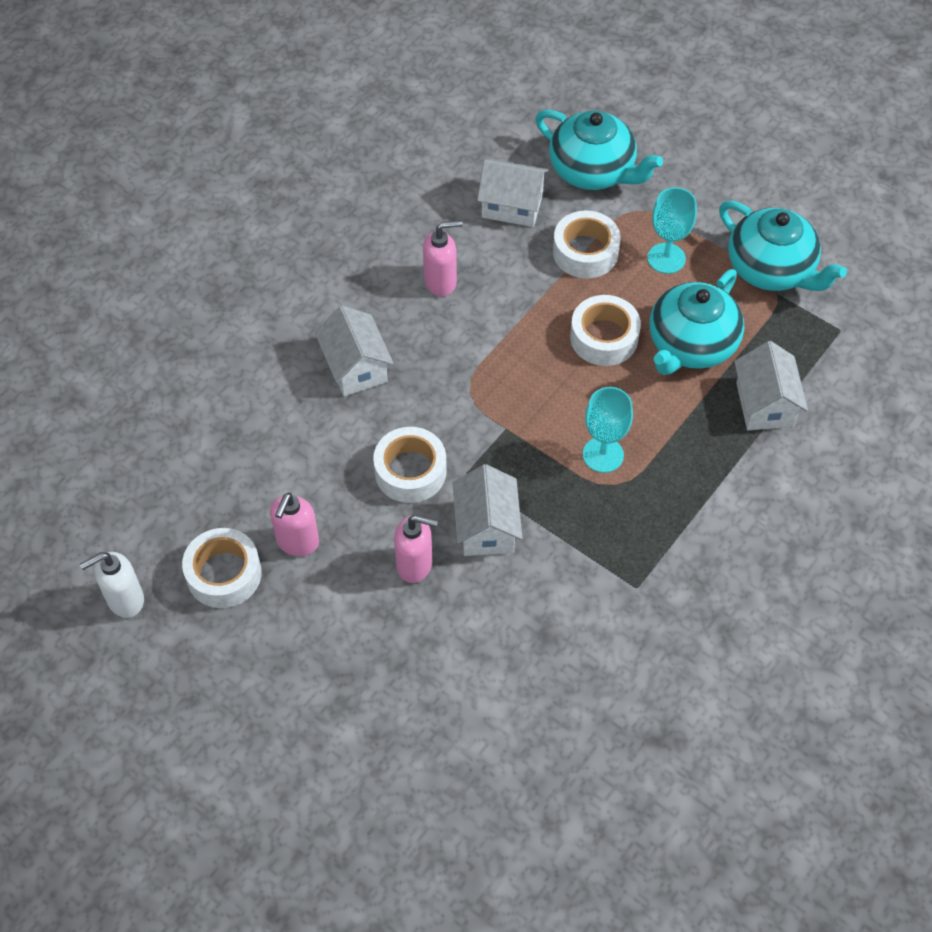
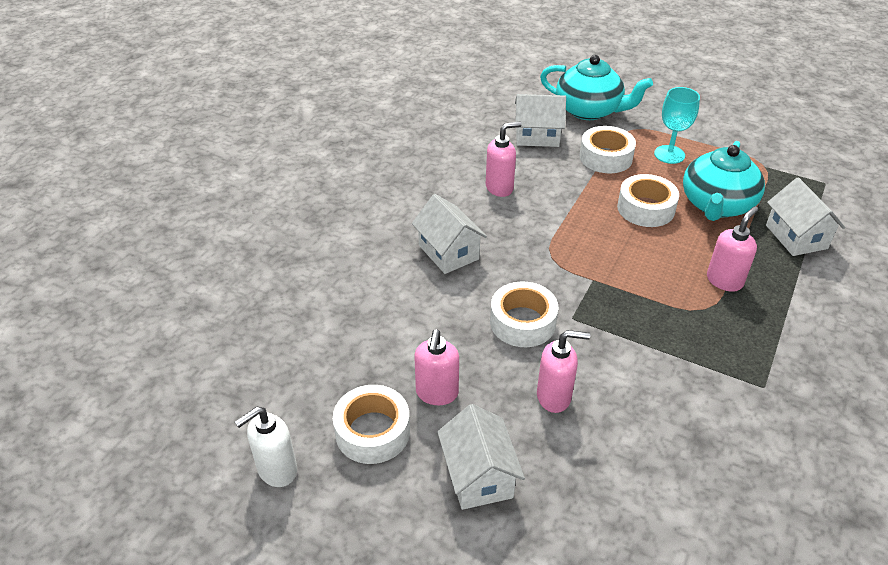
camera: 10 degrees left, 15 degrees down
white house [453,464,522,556] -> white house moved to [437,404,525,510]
turquoise goblet [583,387,633,473] -> none
turquoise teapot [719,201,847,291] -> none
none -> pink soap dispenser [707,206,758,292]

